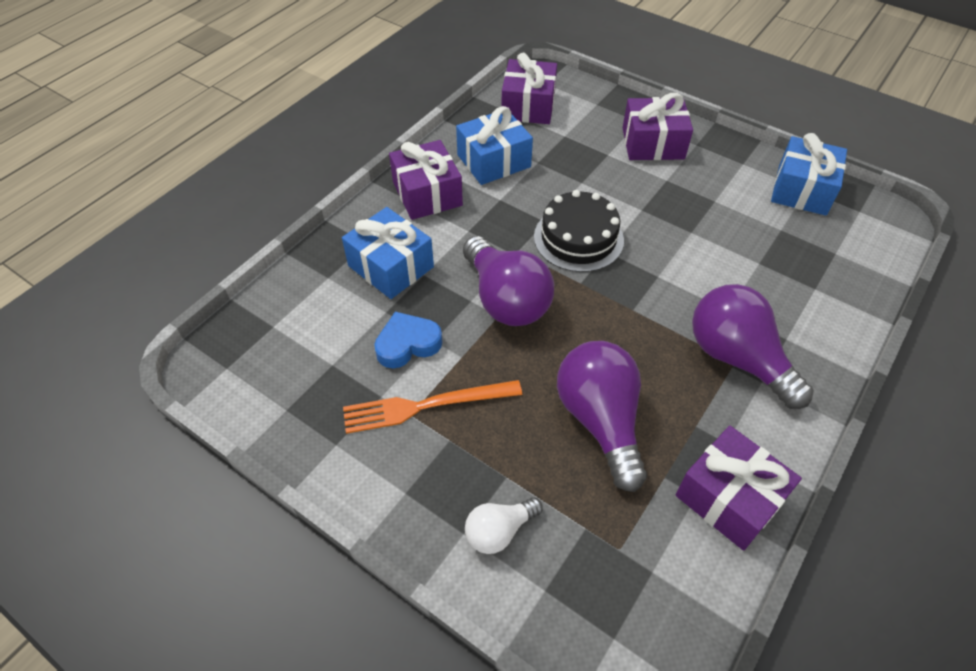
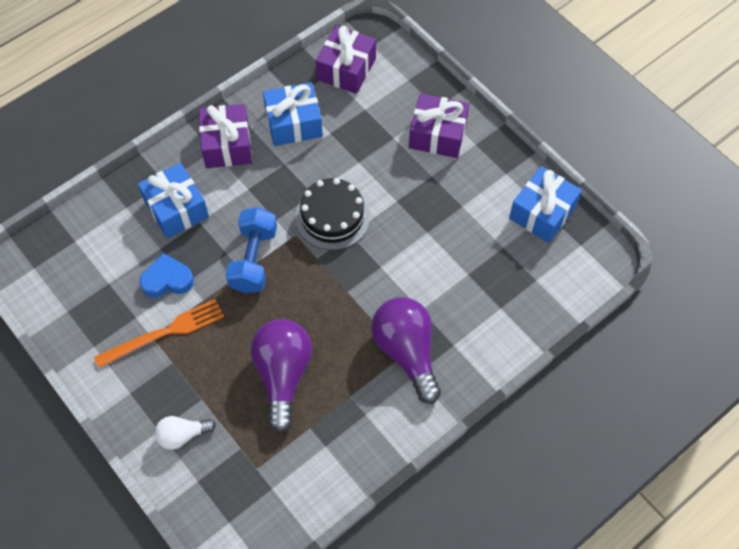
camera: 15 degrees right, 10 degrees up
orange fork [343,380,522,434] -> orange fork turned 150 degrees clockwise [94,299,224,368]
purple light bulb [463,236,554,326] -> blue dumbbell [226,207,277,293]
purple gift [675,426,802,550] -> none

